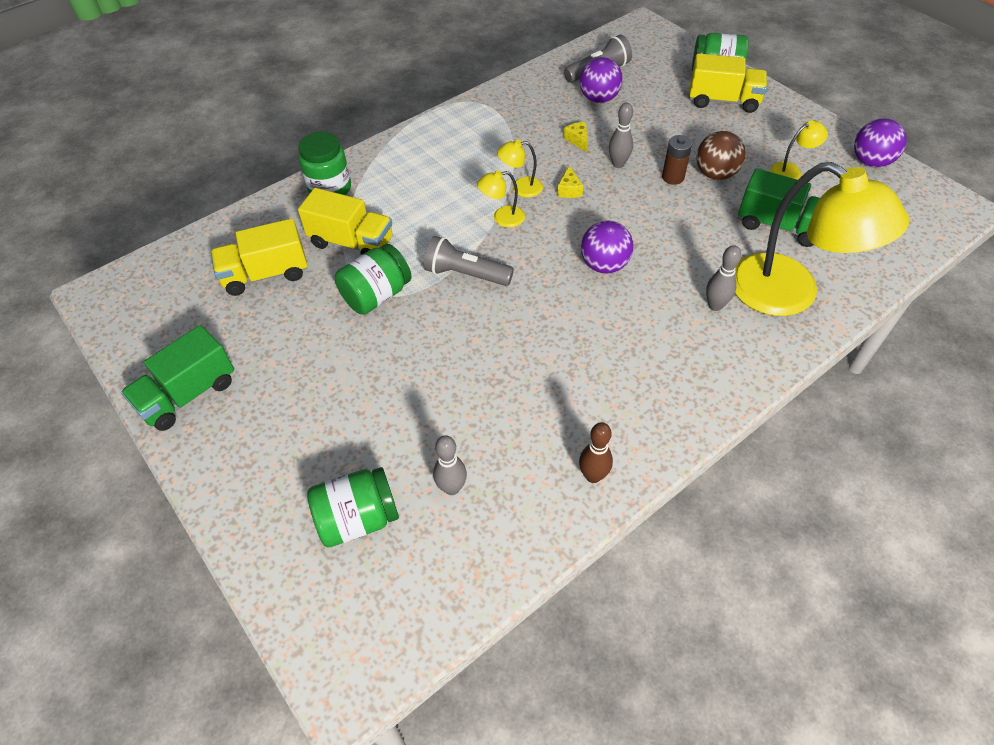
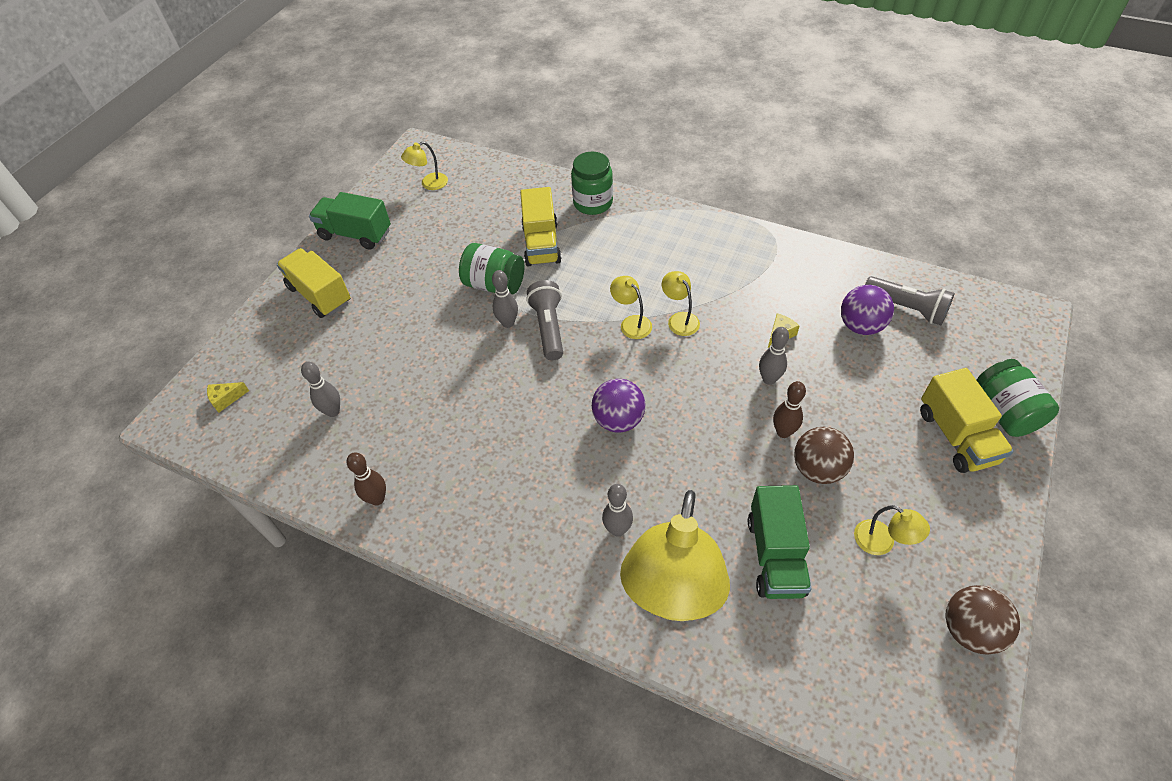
camera: 65 degrees right, 0 degrees up
yellow truck [211,218,307,296] -> yellow truck moved to [277,248,351,318]
green jar [307,467,399,547] -> none
yellow cheese [557,165,583,198] -> yellow cheese moved to [207,382,249,413]
brown battery [662,135,692,185] -> brown bowling pin [773,381,806,438]
purple ball [854,118,907,168] -> brown ball [945,585,1020,655]
none -> yellow lamp [401,141,448,190]
none -> grey bowling pin [492,270,518,328]

